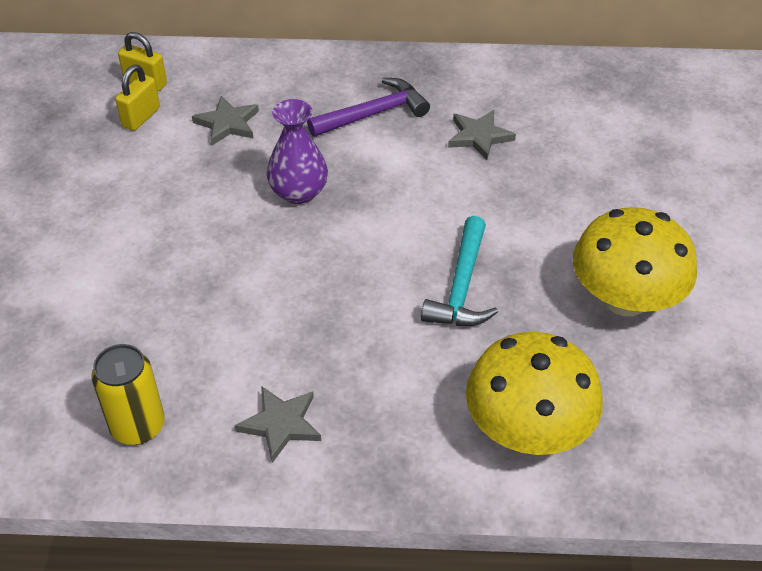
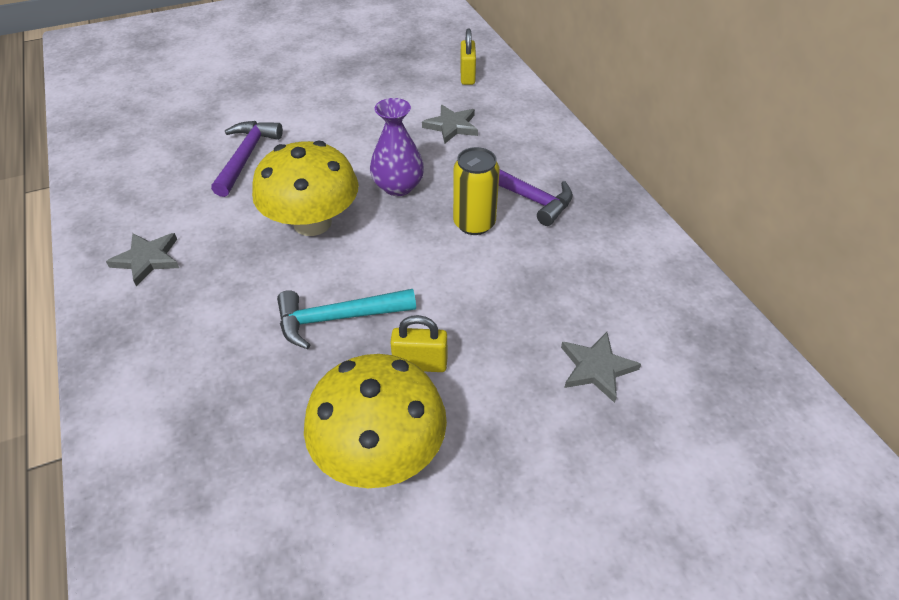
camera: 65 degrees right, 0 degrees up
yellow can [91,344,165,445] -> yellow can moved to [453,147,500,235]
yellow padlock [115,65,160,131] -> yellow padlock moved to [390,315,447,372]
grey star [448,110,516,160] -> grey star moved to [561,332,641,403]
yellow mushroom [466,332,603,455] -> yellow mushroom moved to [252,140,358,236]
none -> purple hammer [211,121,283,197]

